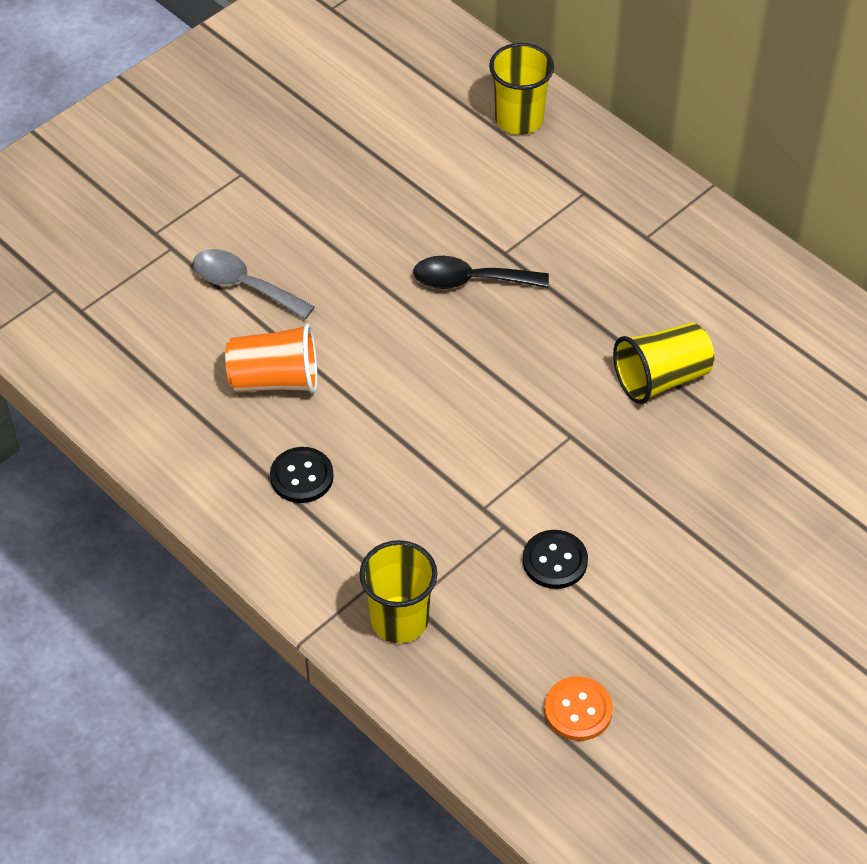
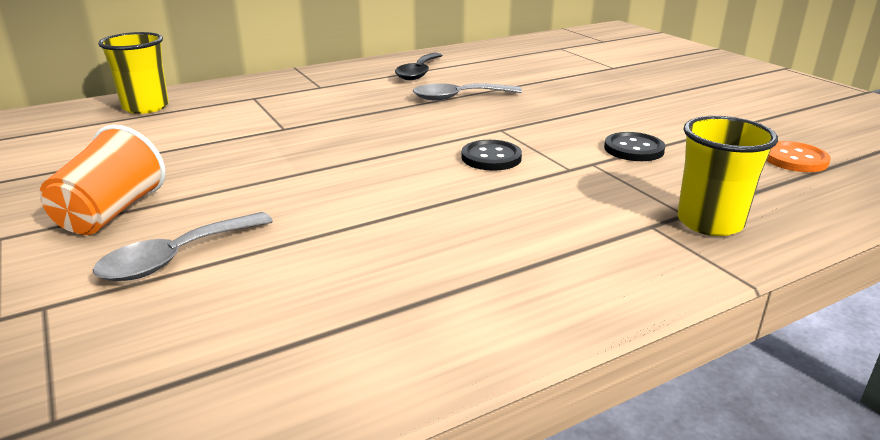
camera: 75 degrees left, 25 degrees down
orange cup [225,324,317,394] -> orange cup moved to [39,125,166,235]
black button [270,447,334,503] -> black button moved to [461,140,522,171]
black spoon [413,256,549,289] -> black spoon moved to [395,53,443,80]
yellow cup [613,322,714,404] -> grey spoon [413,83,522,101]

